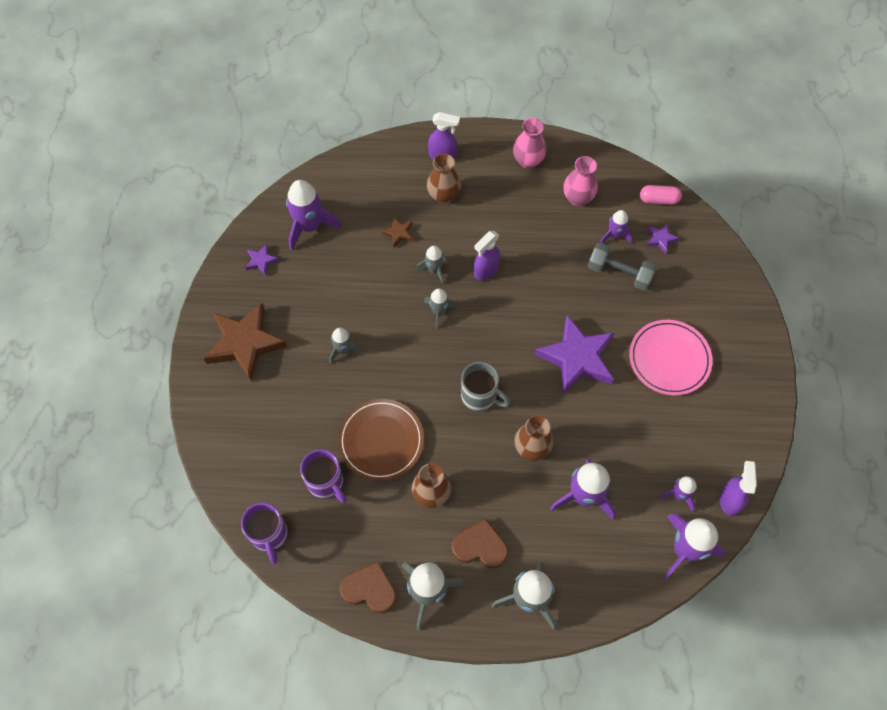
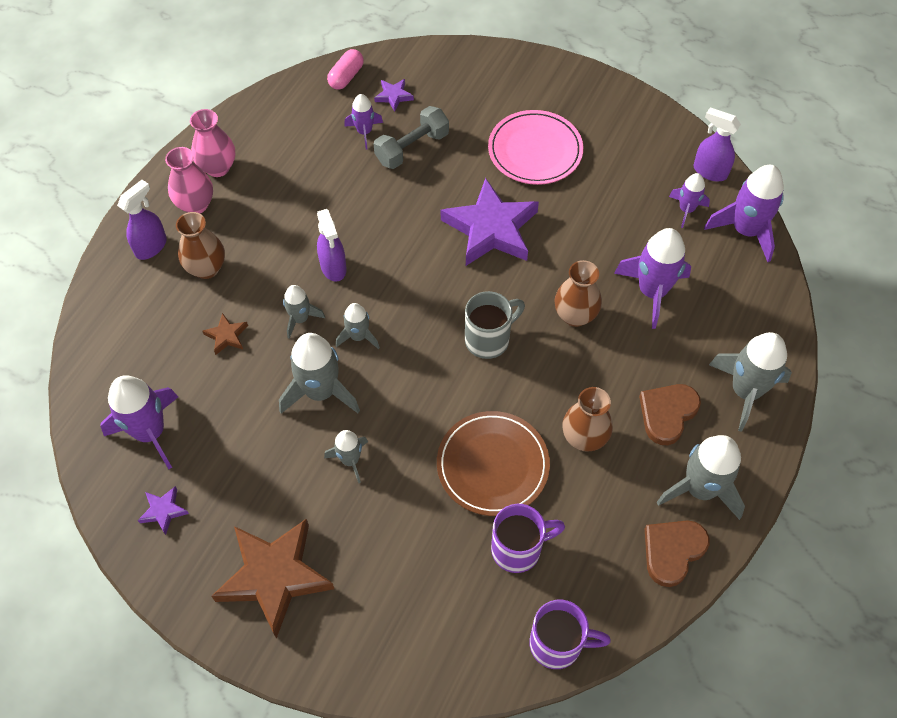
camera: 65 degrees left, 5 degrees down
pink vase [563,156,598,206] -> pink vase moved to [165,147,213,213]
none -> grey rocket [279,333,360,414]

